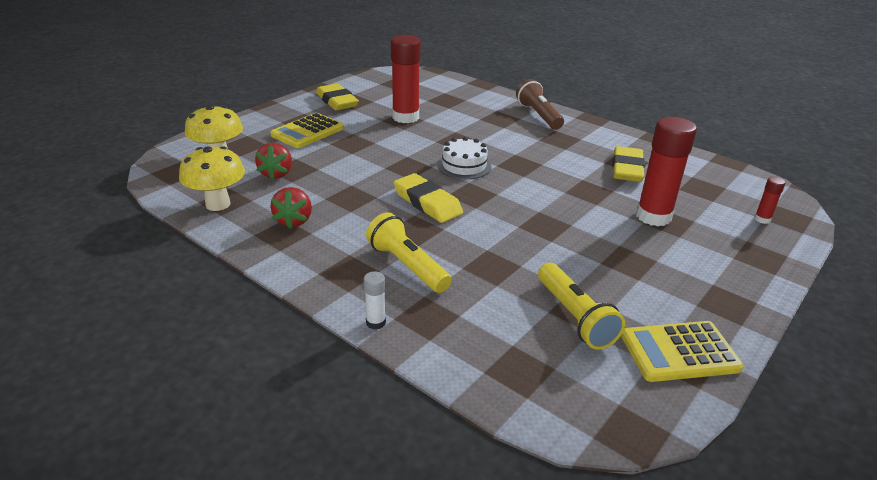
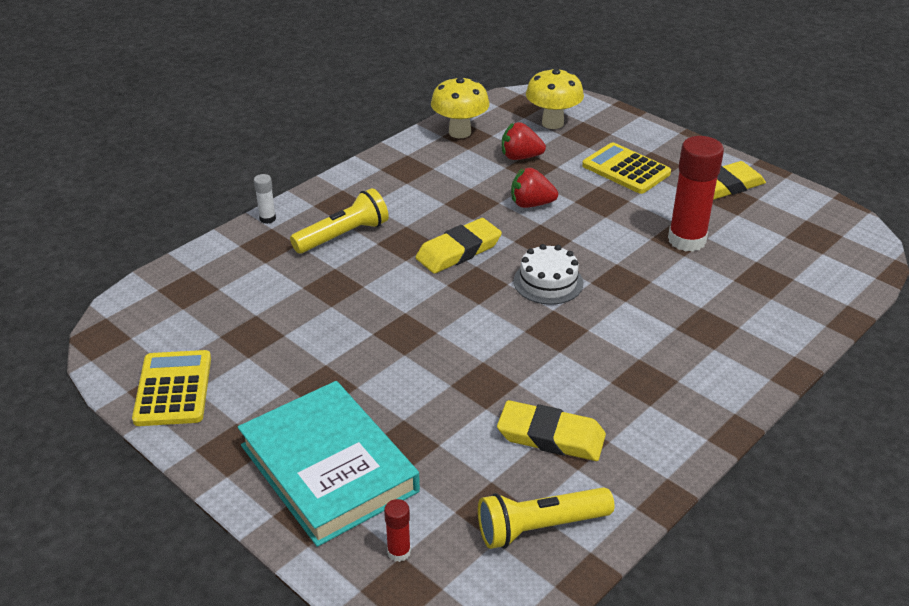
camera: 95 degrees right, 5 degrees up
red strawberry [270,187,312,229] -> red strawberry moved to [511,168,558,208]
brown flashlight [516,79,564,129] -> none
yellow flashlight [538,263,625,350] -> yellow flashlight moved to [478,487,615,549]
red glue stick [636,117,697,226] -> none
none -> turquoise book [238,381,420,547]

